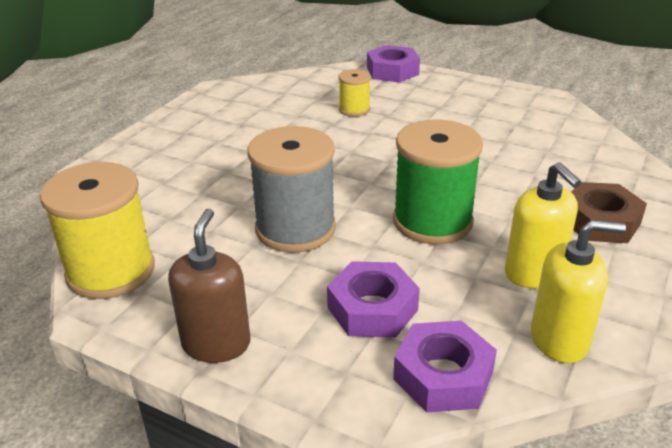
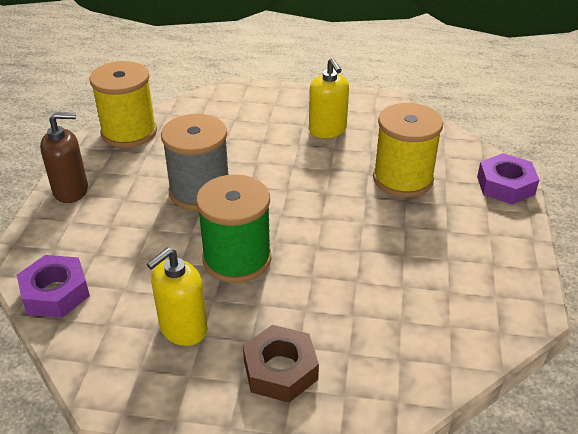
camera: 70 degrees right, 5 degrees up
purple nut [327,261,420,338] -> none
yellow spool [339,69,371,117] -> yellow spool [373,103,443,197], size x1.98
yellow soap dispenser [531,220,626,363] -> yellow soap dispenser moved to [309,58,349,138]

